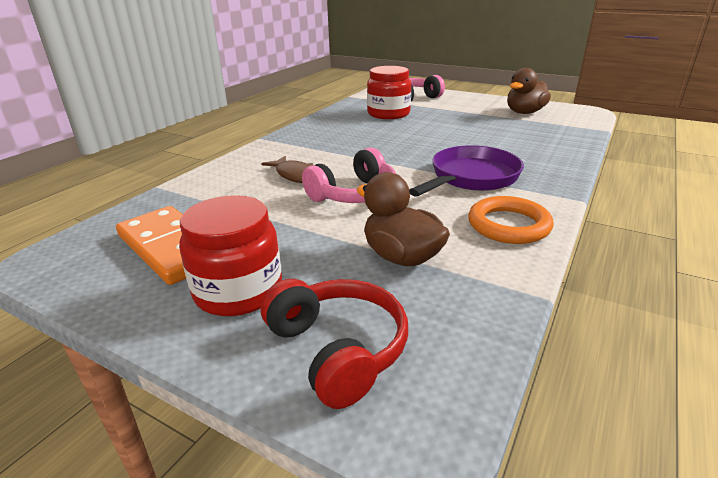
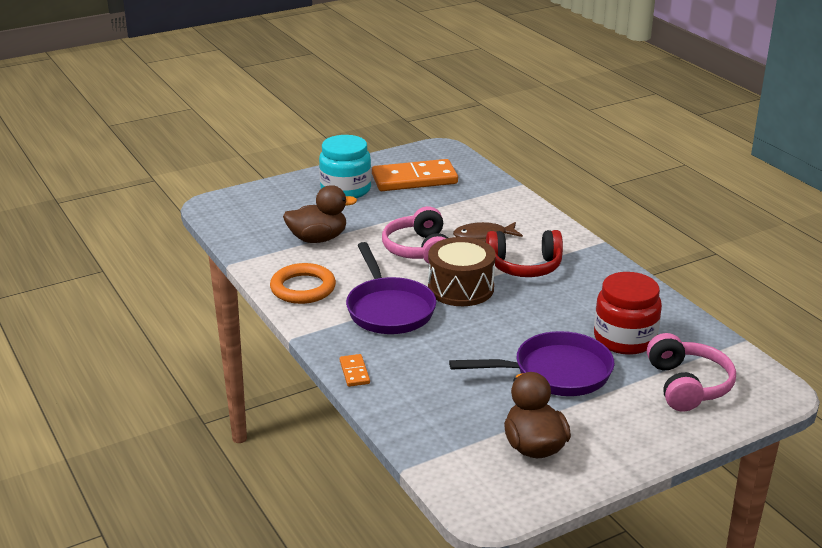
camera: 120 degrees right, 0 degrees up
red jar [179,195,282,316] -> turquoise jar [319,135,371,198]
red headphones [261,279,408,409] -> red headphones moved to [486,230,563,277]
none -> orange domino [340,354,370,387]
none -> brown drum [428,237,496,306]
none -> purple pan [449,331,615,396]

